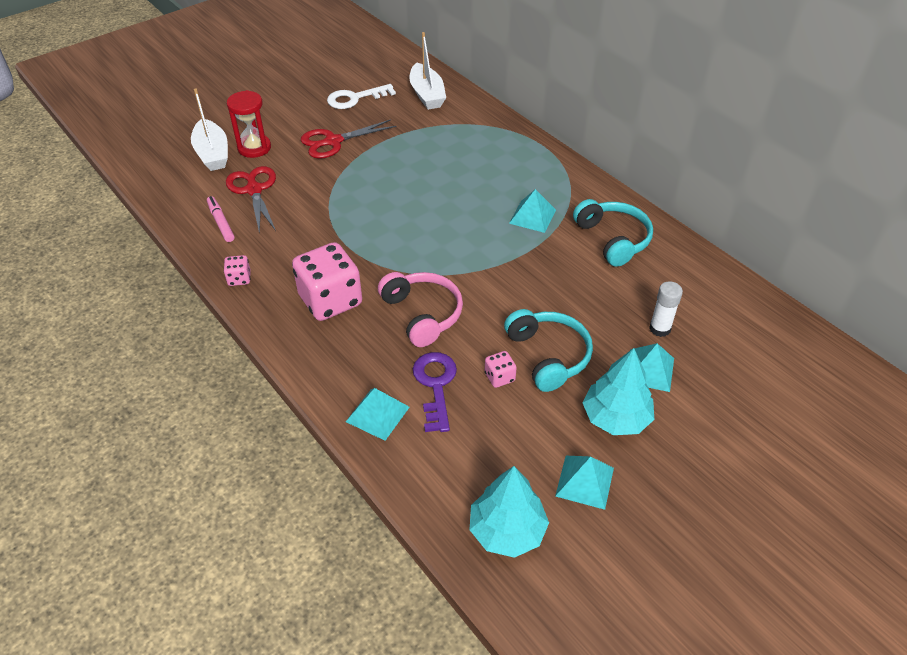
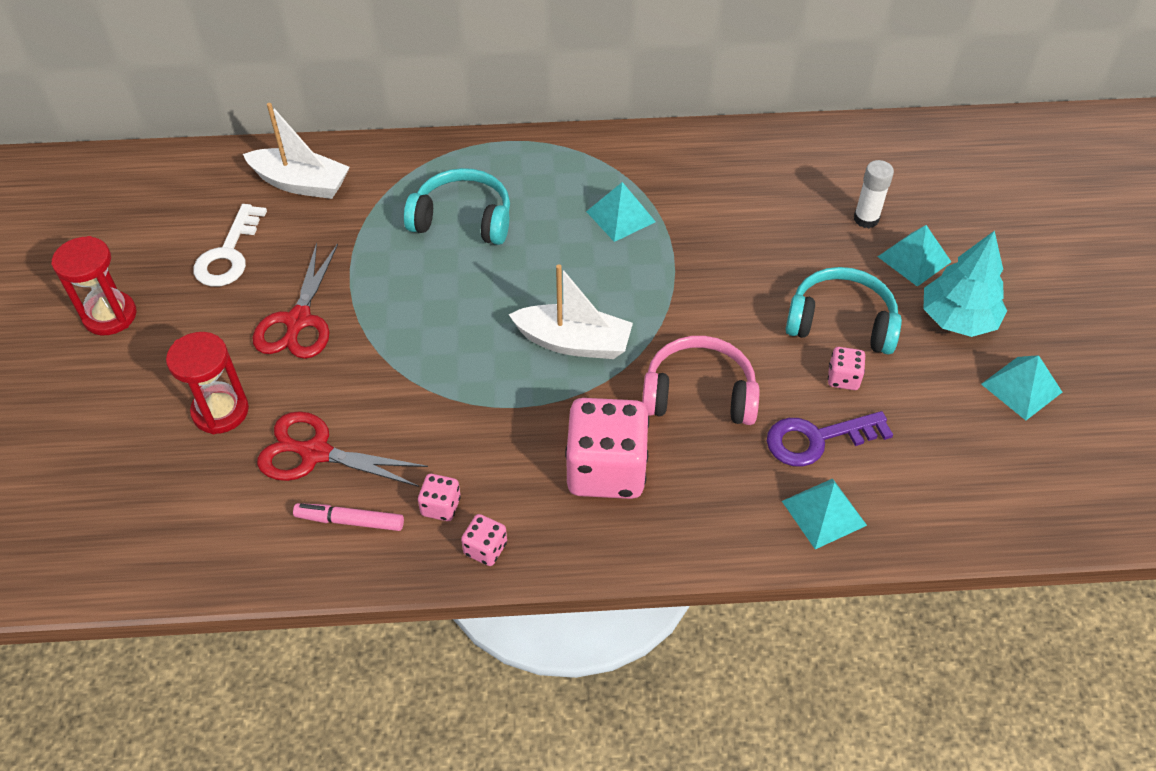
camera: 55 degrees left, 5 degrees up
white boat [191,89,228,171] -> white boat moved to [508,264,633,359]
purple key [413,352,457,432] -> purple key turned 45 degrees counterclockwise [767,411,893,467]
turquoise tree [469,466,549,558] -> none
turquoise headphones [573,199,653,267] -> turquoise headphones moved to [404,168,510,245]
none -> red hourglass [51,236,137,335]
none -> pink dice [418,474,461,521]

